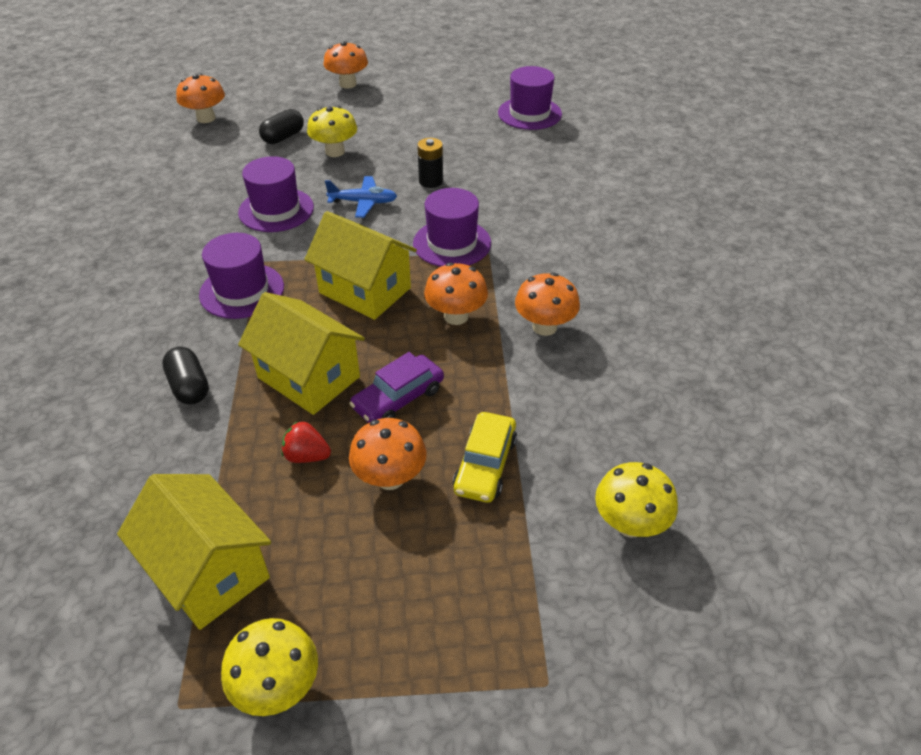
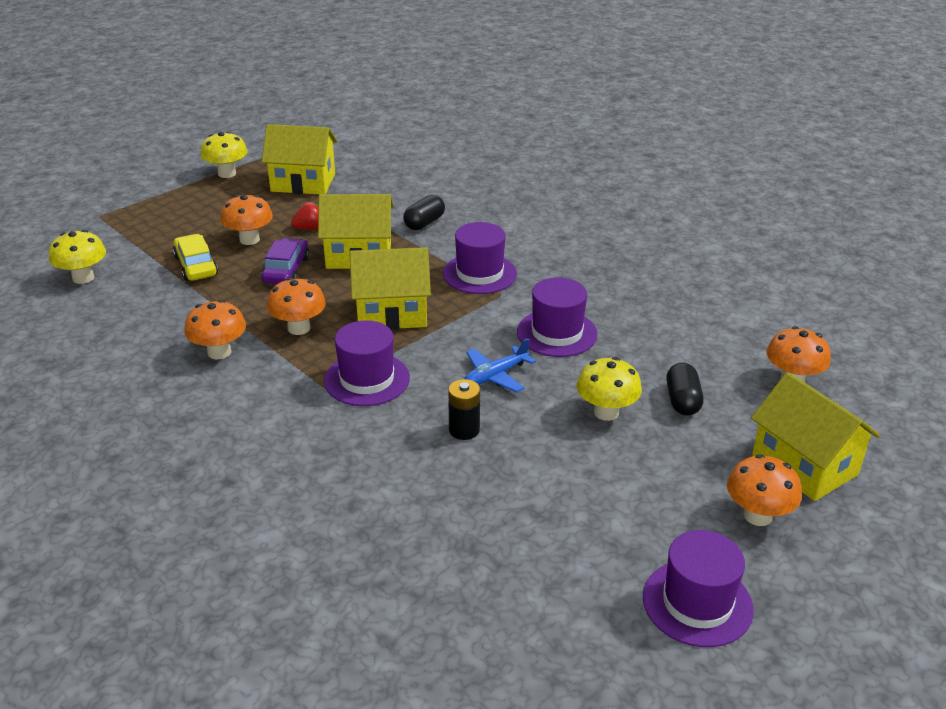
camera: 140 degrees right, 10 degrees down
black capsule [162,347,209,405] -> black capsule turned 75 degrees counterclockwise [403,195,445,230]
purple hat [498,66,562,130] -> purple hat moved to [643,530,753,647]
none -> yellow house [751,372,880,501]

